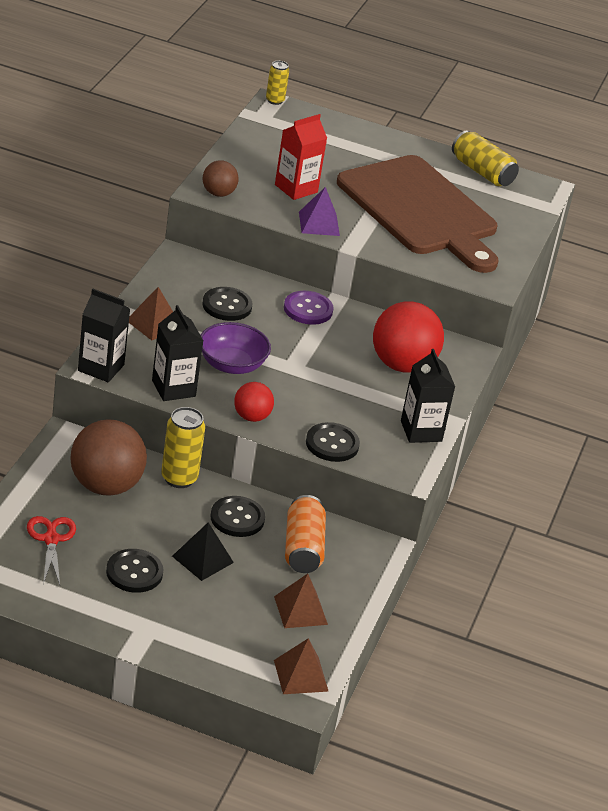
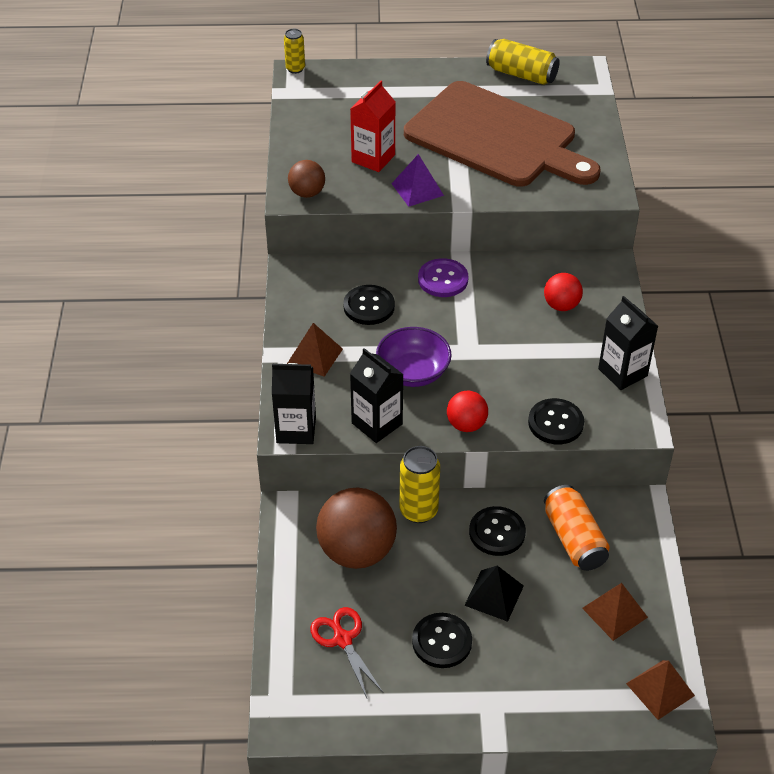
camera: 15 degrees left, 10 degrees up
red ball [373,302,444,373] -> red ball [544,273,583,311], size x0.53

